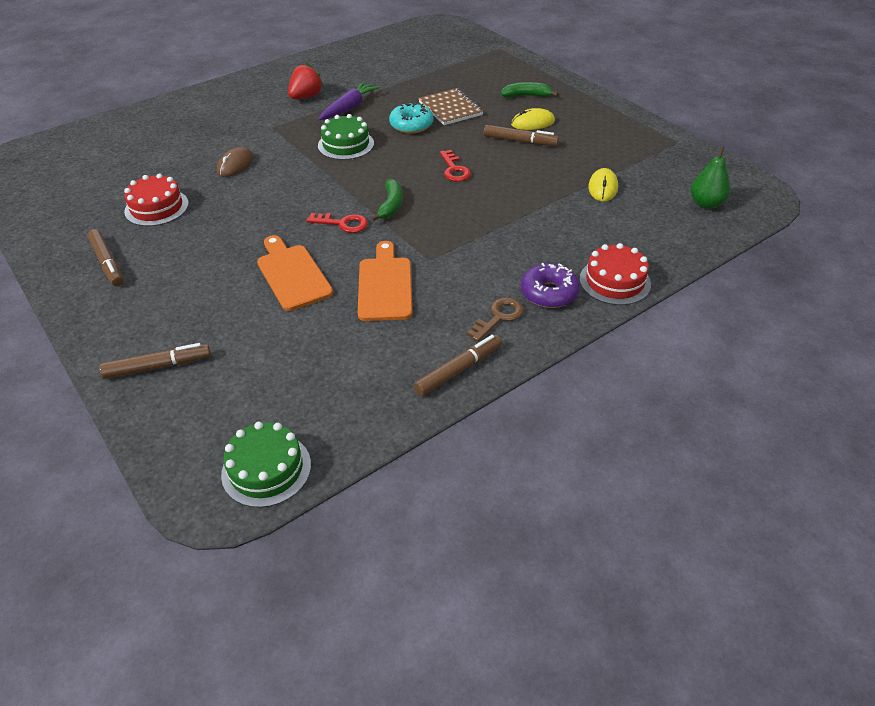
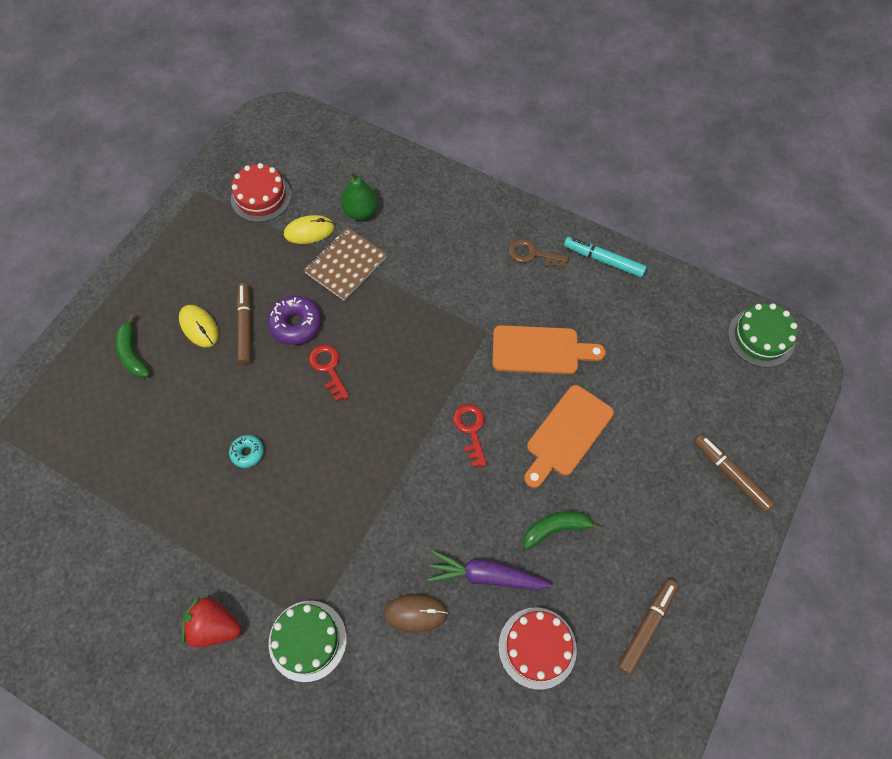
camera: 115 degrees left, 20 degrees up
green cake [318,114,374,160] -> green cake moved to [269,601,347,682]
purple carrot [319,81,381,120] -> purple carrot moved to [427,550,552,590]
orange cutting board [358,241,413,321] -> orange cutting board turned 150 degrees counterclockwise [492,325,606,374]
green banana [371,179,403,221] -> green banana moved to [523,511,602,549]
turquoise donut [389,102,434,134] -> turquoise donut [229,435,264,468], size x0.60
brown marker [414,335,502,396] -> turquoise marker [564,237,647,277]
brown notebook [418,88,483,125] -> brown notebook moved to [304,227,387,301]
red key [440,150,471,182] -> red key turned 75 degrees counterclockwise [309,345,349,402]
purple donut [521,263,580,308] -> purple donut moved to [267,295,321,345]
red cake [580,243,651,305] -> red cake moved to [231,163,292,222]
green pear [690,146,730,209] -> green pear moved to [341,171,378,220]

